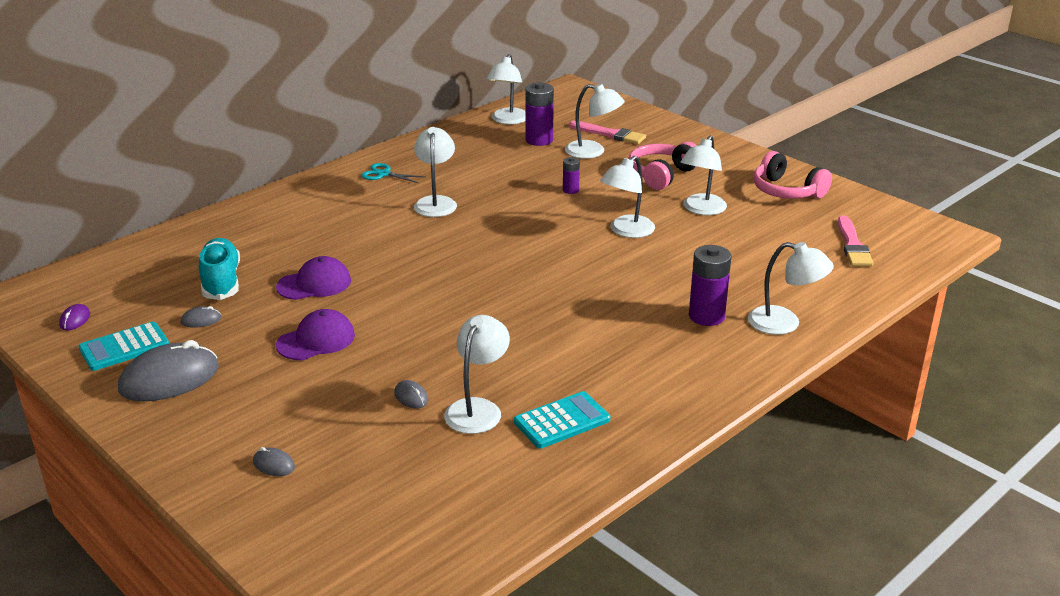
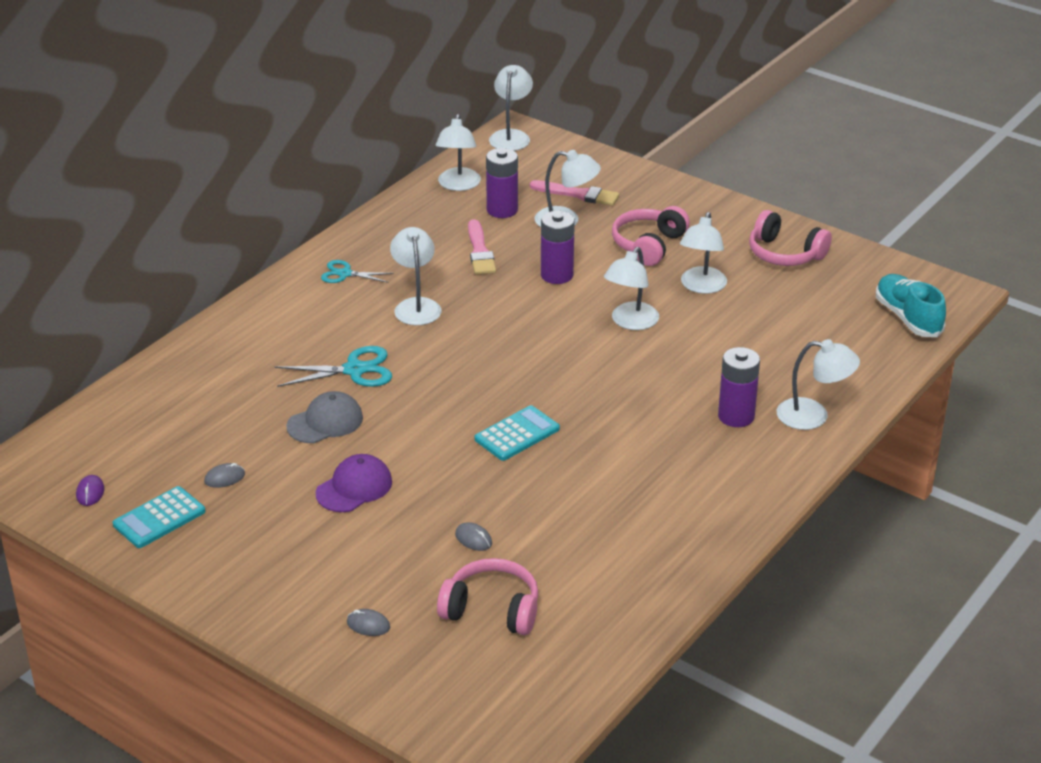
camera: 10 degrees left, 5 degrees up
grey mouse [118,340,219,402] -> none
turquoise shoe [199,238,240,300] -> turquoise shoe moved to [876,274,946,337]
purple cap [276,256,351,300] -> grey cap [286,391,363,443]
white lamp [444,315,510,434] -> white lamp moved to [489,65,533,151]
turquoise calculator [514,391,610,448] -> turquoise calculator moved to [475,405,560,461]
purple battery [563,157,580,194] -> purple battery [541,211,575,284], size x1.83
pink brush [838,216,873,266] -> pink brush moved to [468,219,496,275]
none -> turquoise scissors [275,346,392,387]
none -> pink headphones [437,558,539,635]

